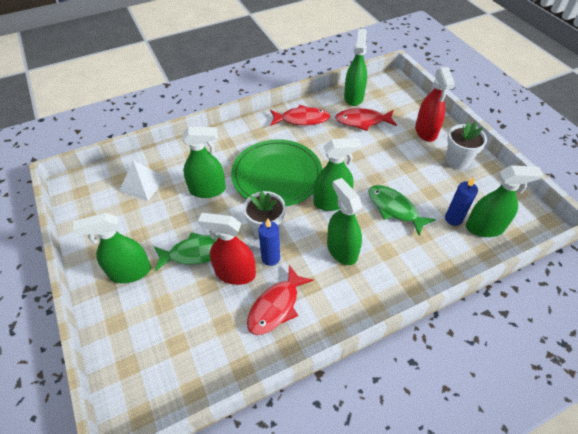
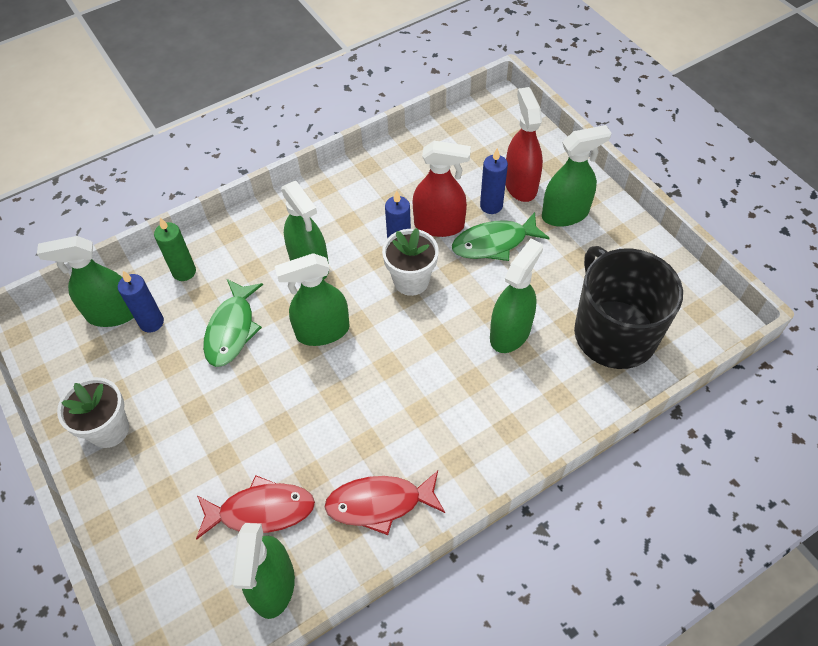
camera: 175 degrees right, 5 degrees up
white pyramid [119,160,166,201] -> black mug [574,246,683,369]
green spray bottle [182,127,226,198] -> green spray bottle turned 135 degrees clockwise [490,239,543,353]
green plate [231,139,322,207] -> none
red fish [247,265,314,335] -> none
green fish [368,185,436,236] -> green fish turned 60 degrees clockwise [203,279,263,367]
red spray bottle [415,67,455,142] -> red spray bottle moved to [505,87,543,202]
none -> green candle [154,218,196,281]
none -> blue candle [480,148,508,214]

